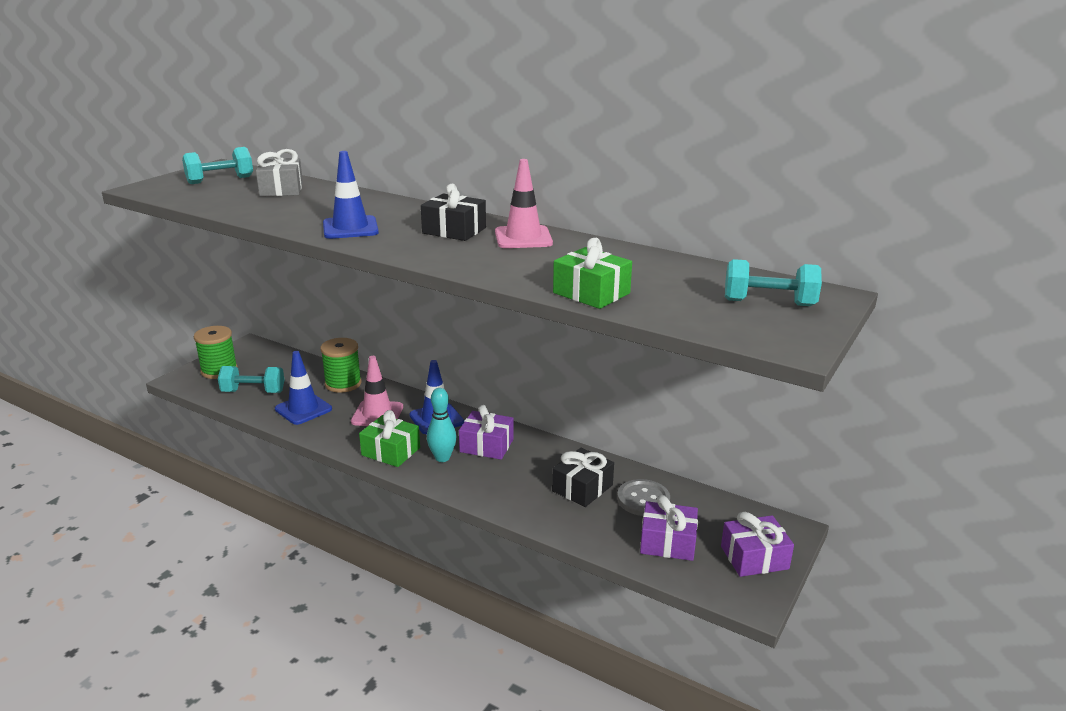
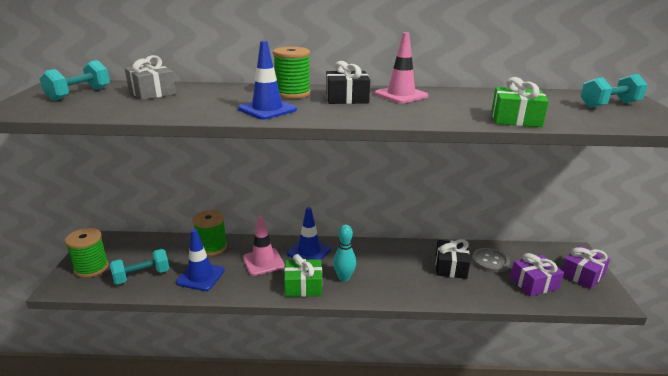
camera: 30 degrees left, 0 degrees up
purple gift [459,405,514,460] -> none
none -> green spool [273,47,311,99]

